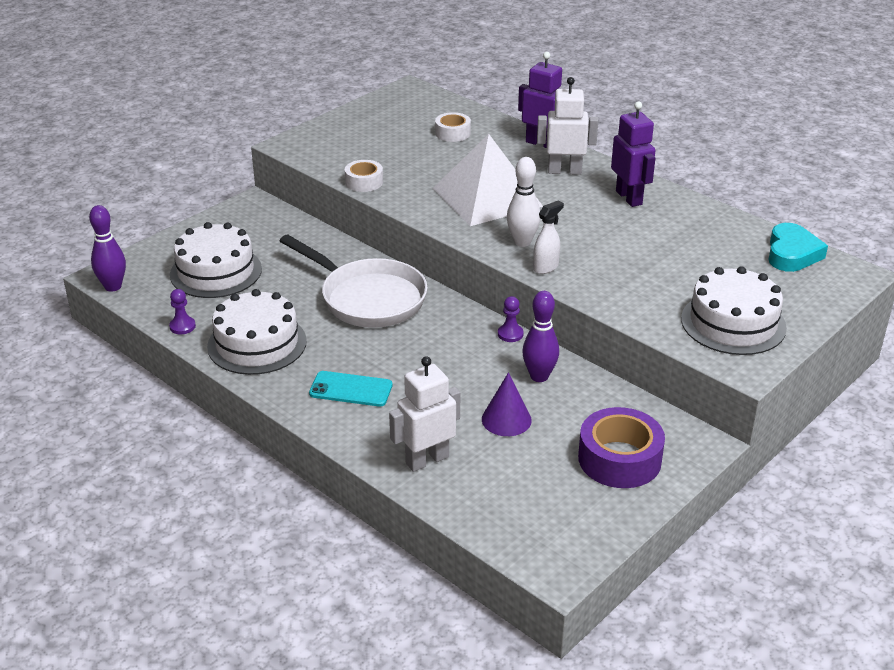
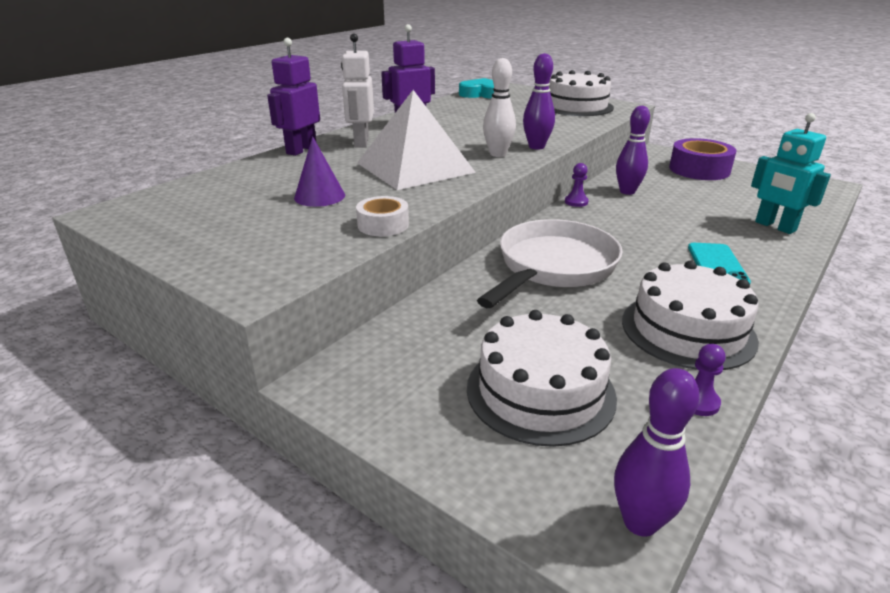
camera: 95 degrees left, 5 degrees down
white robot [389,356,460,472] -> turquoise robot [751,113,831,234]
white tape [435,112,471,142] -> none
purple cone [482,372,532,436] -> purple cone moved to [294,136,345,207]
white spray bottle [533,200,564,274] -> purple bowling pin [523,53,555,150]

